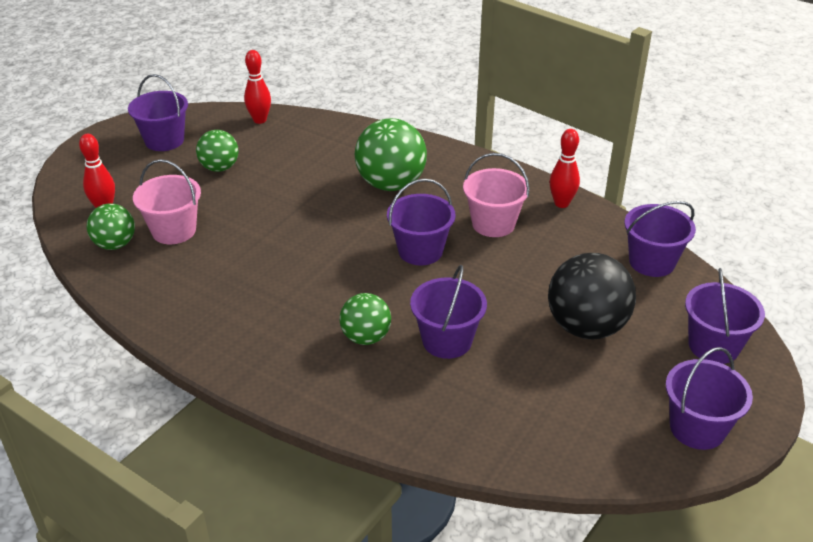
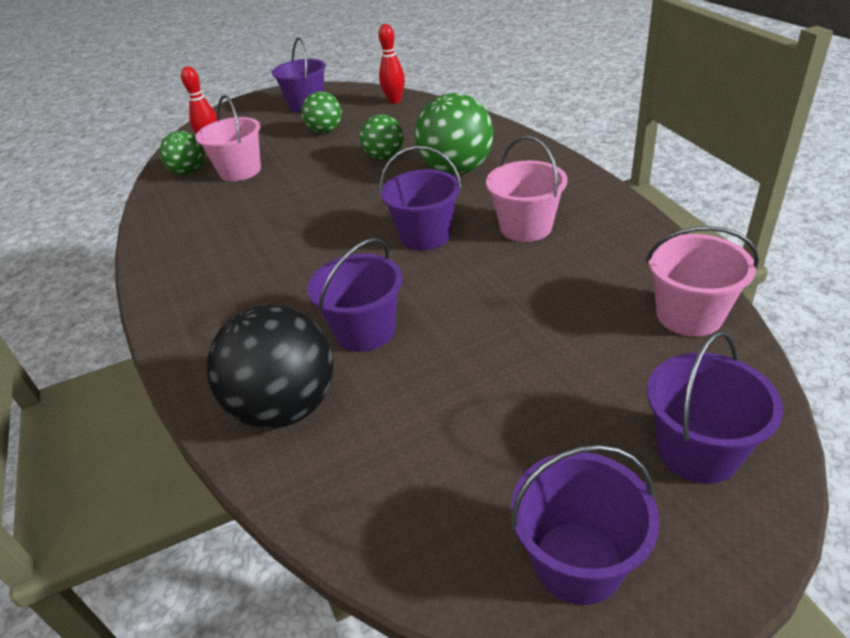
camera: 35 degrees right, 0 degrees up
green ball [340,293,391,345] -> green ball moved to [360,114,404,160]
black ball [548,253,636,339] -> black ball moved to [207,305,334,429]
red bowling pin [550,129,580,208] -> none
purple bucket [624,201,696,277] -> pink bucket [646,226,759,336]

